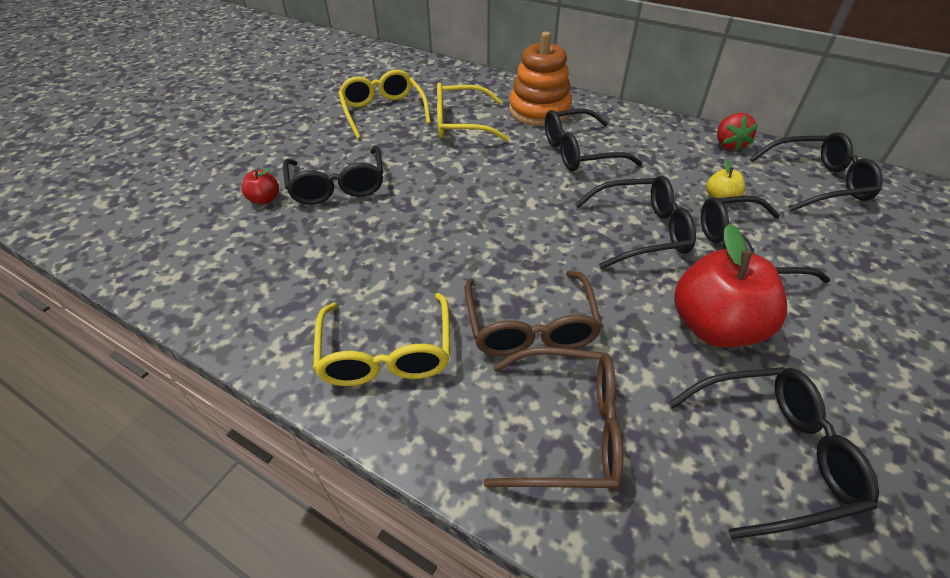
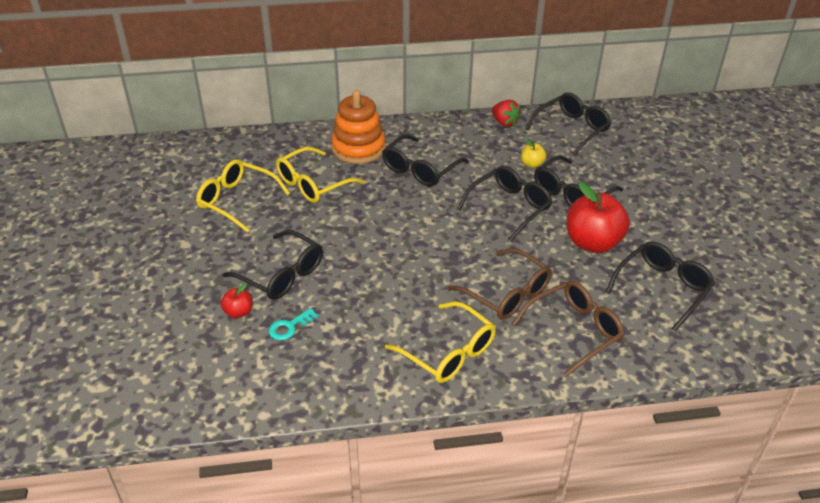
camera: 40 degrees left, 5 degrees down
none -> turquoise key [269,308,318,340]

